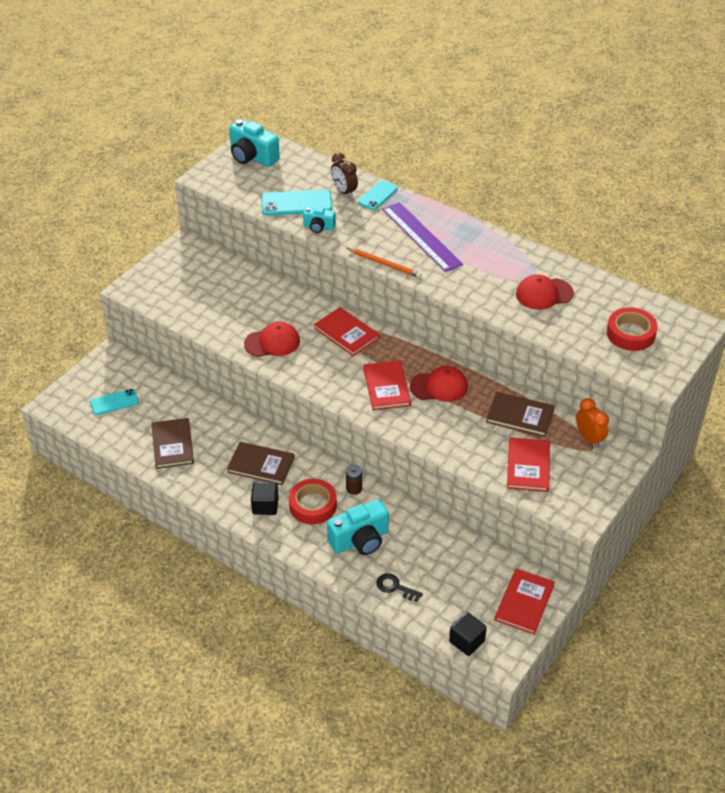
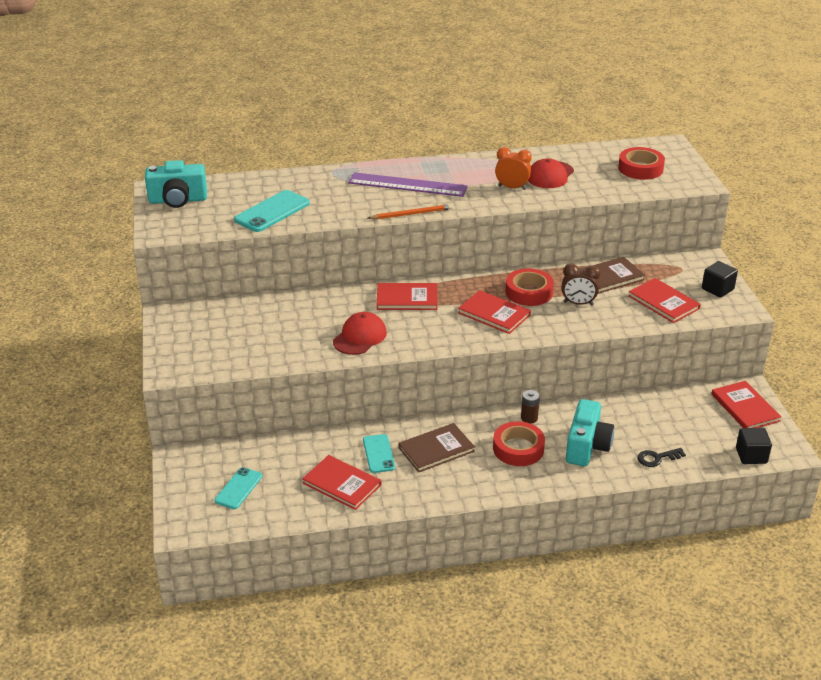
camera: 45 degrees left, 10 degrees down
brown book [151,418,194,469] -> red book [302,455,381,510]
black cube [251,481,279,515] -> black cube moved to [702,261,738,298]
turquoise camera [303,207,336,233] -> none
brown clock [331,153,358,198] -> brown clock moved to [562,264,600,305]
turquoise phone [358,180,398,210] -> turquoise phone moved to [363,434,395,473]
red cap [410,366,468,402] -> red tape [505,268,554,306]
orange clock [576,398,609,448] -> orange clock moved to [495,147,532,190]

